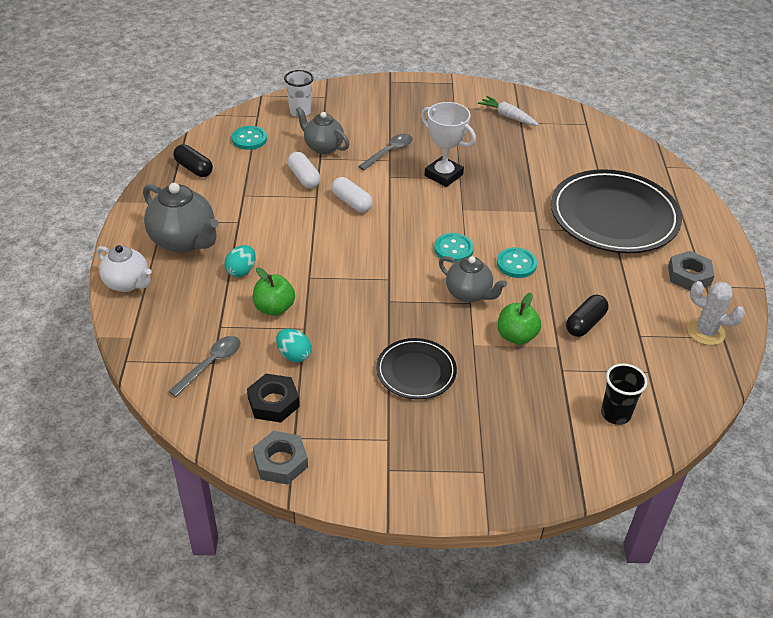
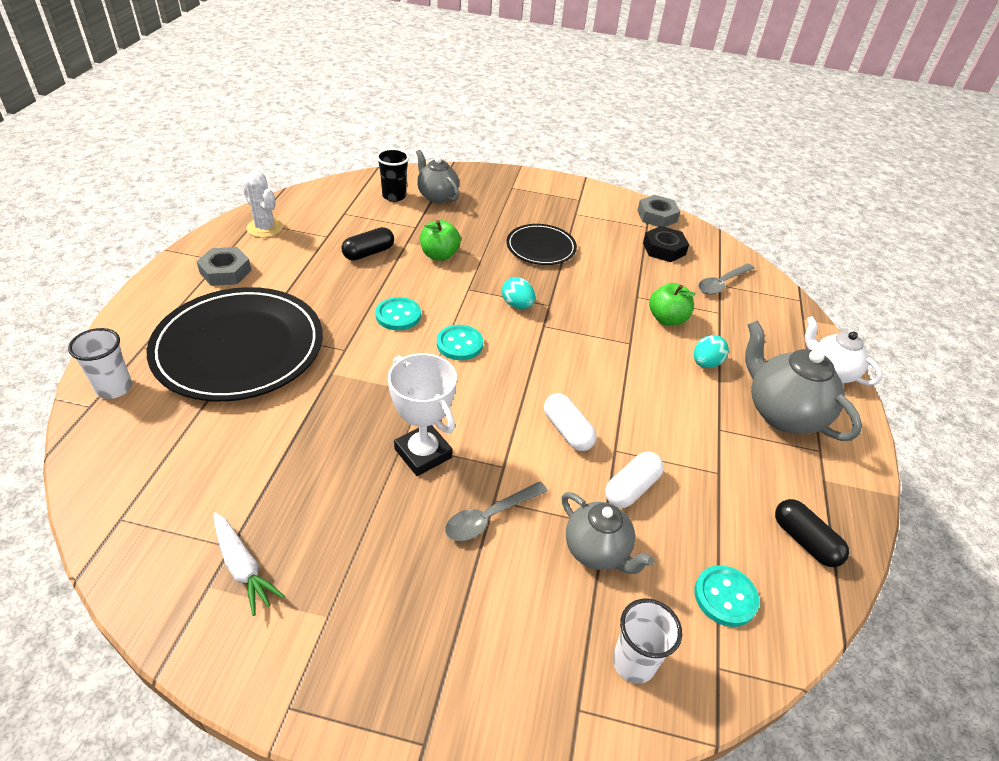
camera: 170 degrees left, 0 degrees up
turquoise egg [276,329,312,362] -> turquoise egg moved to [502,277,535,309]
white capsule [288,152,320,188] -> white capsule turned 60 degrees clockwise [605,452,664,508]
grey teapot [439,256,507,303] -> grey teapot moved to [416,150,459,203]
none -> white cup [68,328,132,399]

